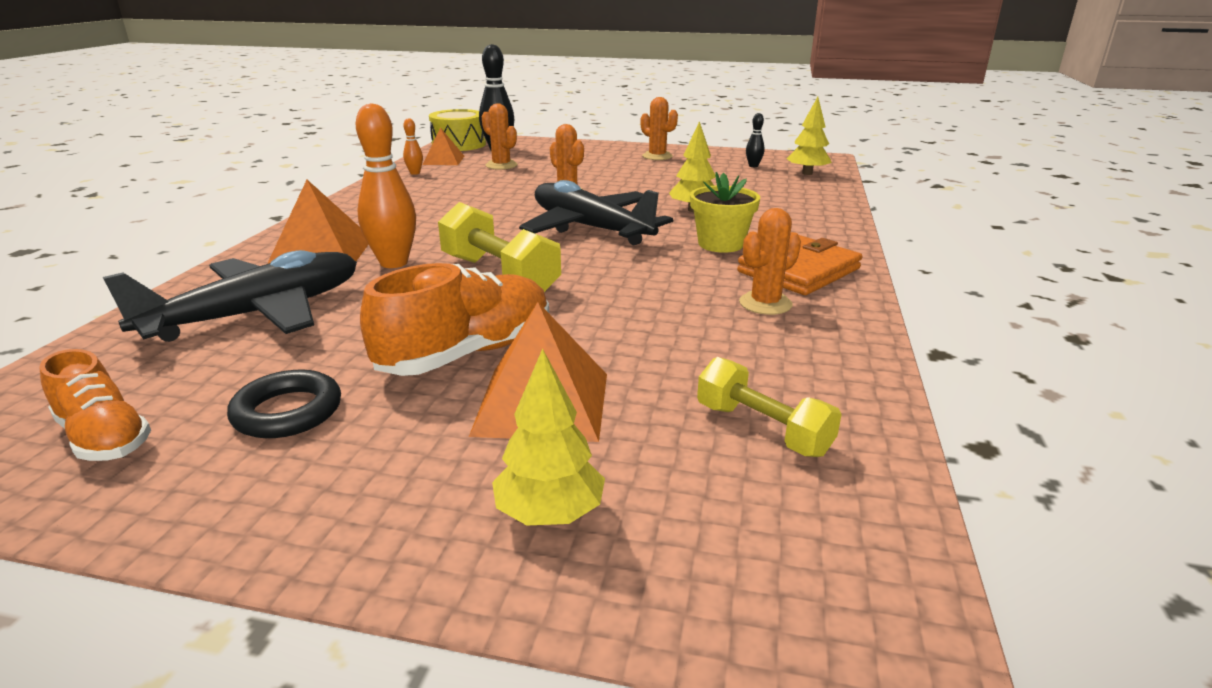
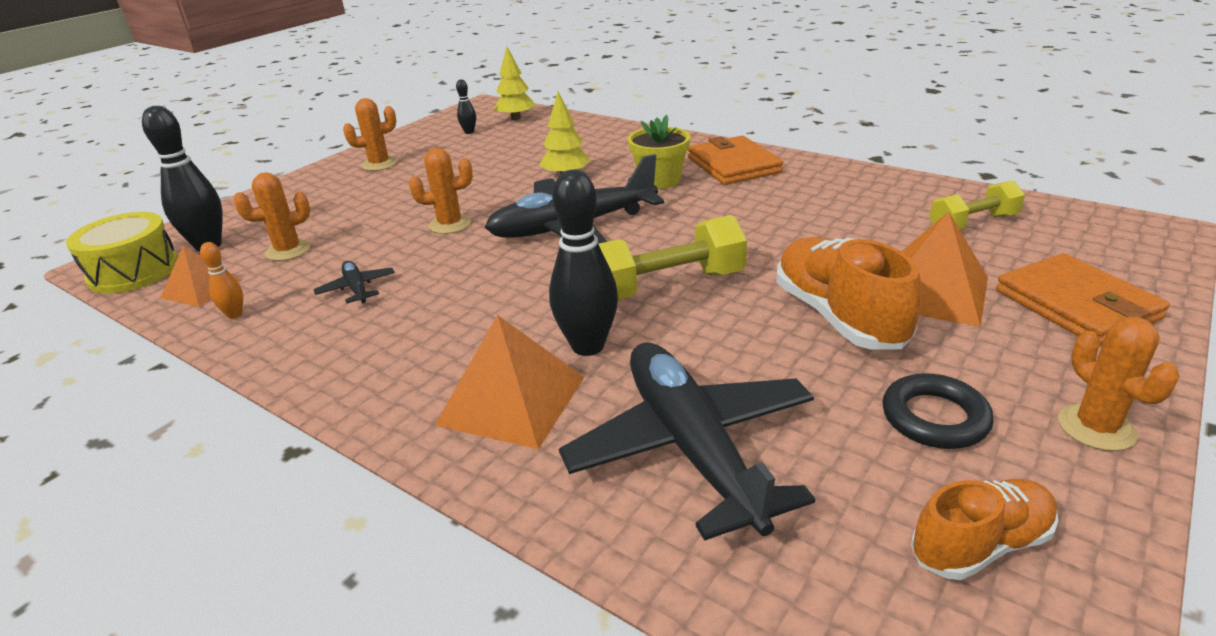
camera: 65 degrees left, 5 degrees up
orange bowling pin [356,103,416,268] -> black bowling pin [549,169,618,356]
yellow tree [492,348,605,525] -> orange wallet [996,253,1170,345]
orange cactus [739,208,801,315] -> orange cactus moved to [1058,317,1179,451]
none -> black plane [313,261,395,304]

